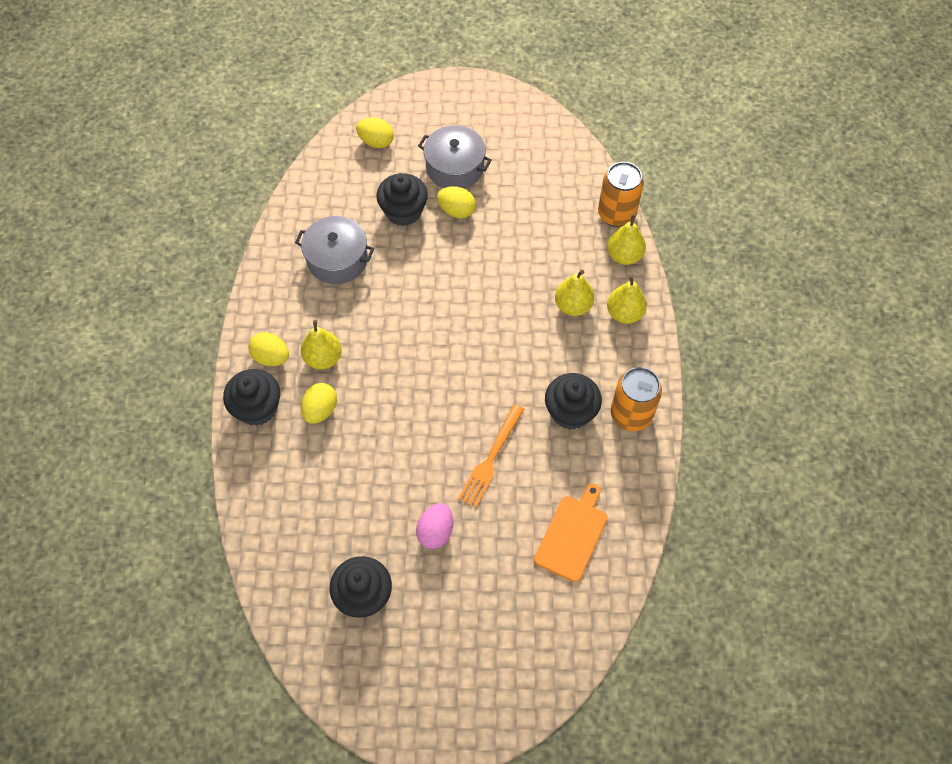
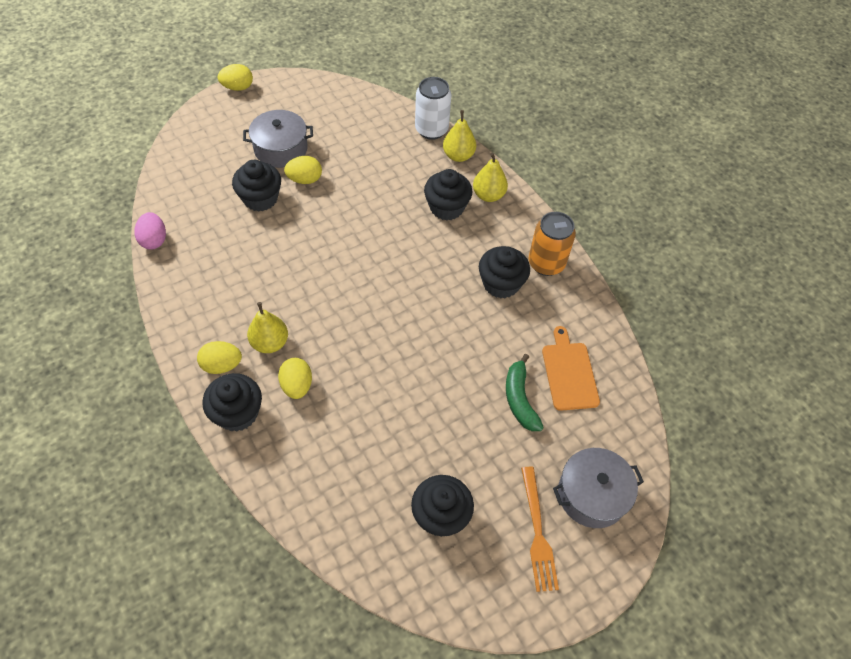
camera: 35 degrees left, 5 degrees down
grey pot [295,216,374,284] -> grey pot moved to [553,448,644,528]
yellow egg [356,117,394,148] -> yellow egg moved to [218,64,253,91]
pink egg [416,503,453,549] -> pink egg moved to [135,212,166,250]
orange fork [458,404,524,508] -> orange fork moved to [521,467,559,592]
yellow pear [555,270,594,316] -> black cupcake [424,169,473,220]
orange can [598,162,644,227] -> white can [415,77,451,140]
none -> green banana [506,354,544,431]

